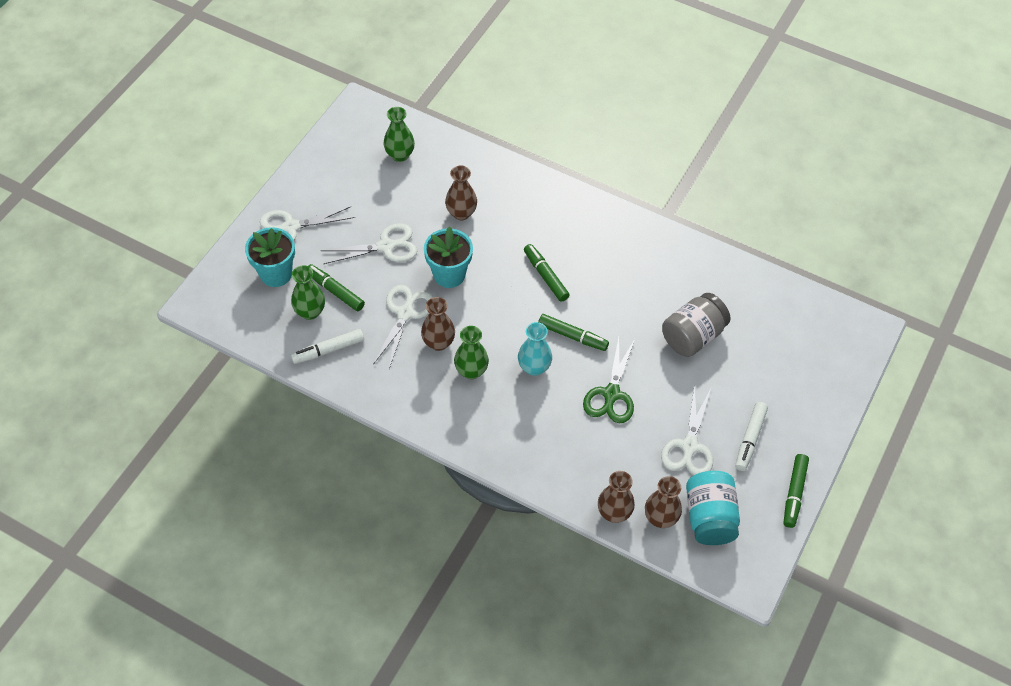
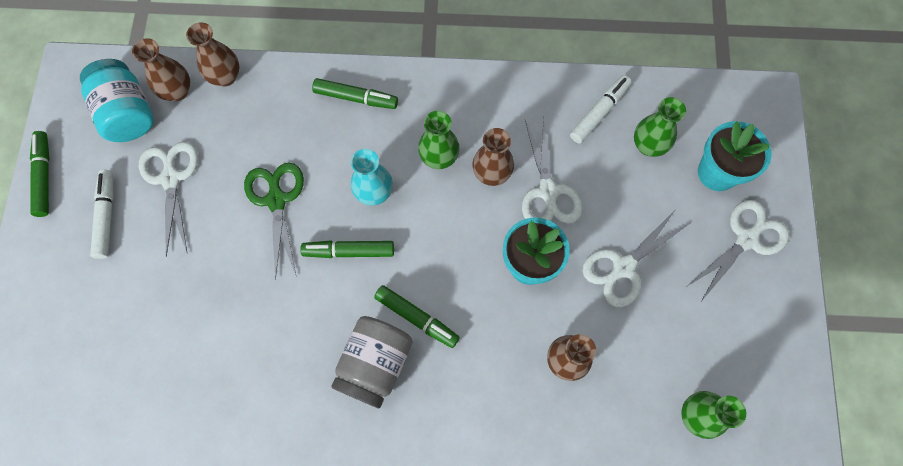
camera: 155 degrees right, 15 degrees up
green marker [308,264,365,311] -> green marker moved to [312,78,398,109]
grey jar [662,293,730,357] -> grey jar moved to [331,316,413,409]

